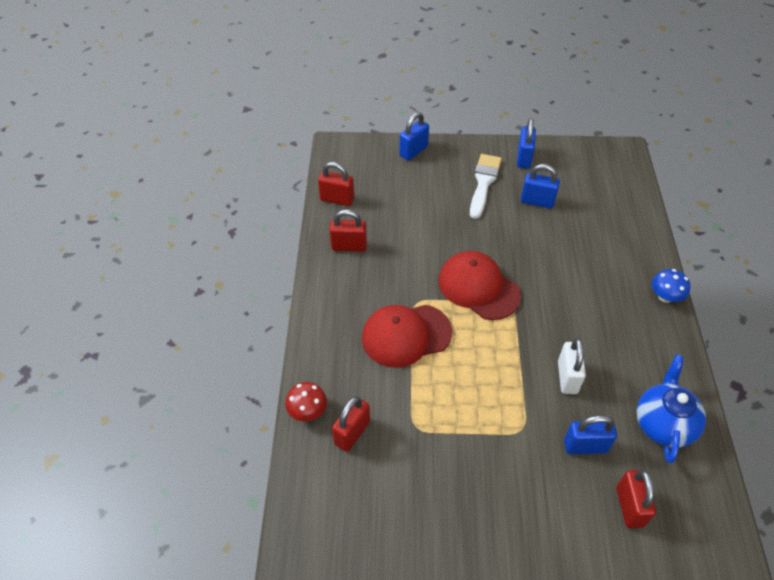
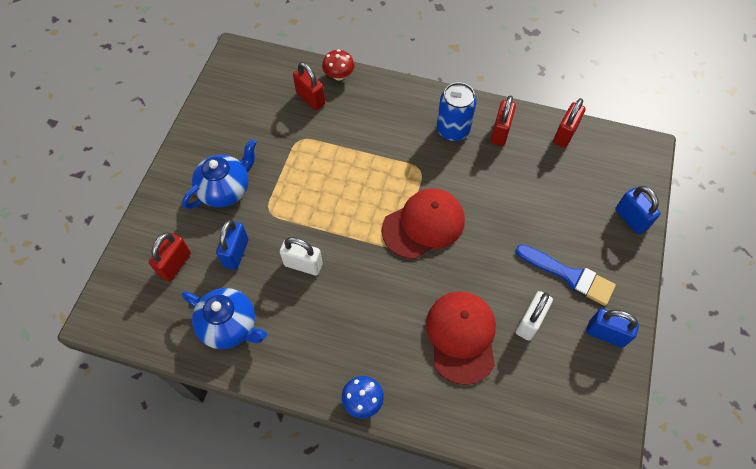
camera: 105 degrees right, 10 degrees up
red cap [362,305,452,368] -> red cap moved to [426,291,496,385]
white brush [470,154,502,219] -> blue brush [515,244,616,306]
blue padlock [521,164,560,208] -> white padlock [516,291,553,341]
red padlock [616,469,656,528] -> red padlock turned 75 degrees counterclockwise [149,232,191,281]
none -> blue teapot [182,139,257,209]
none -> blue can [437,82,477,141]

